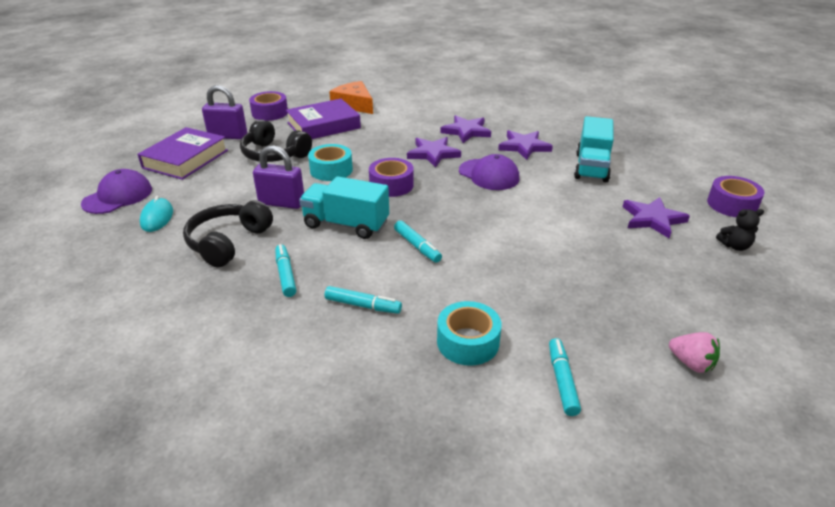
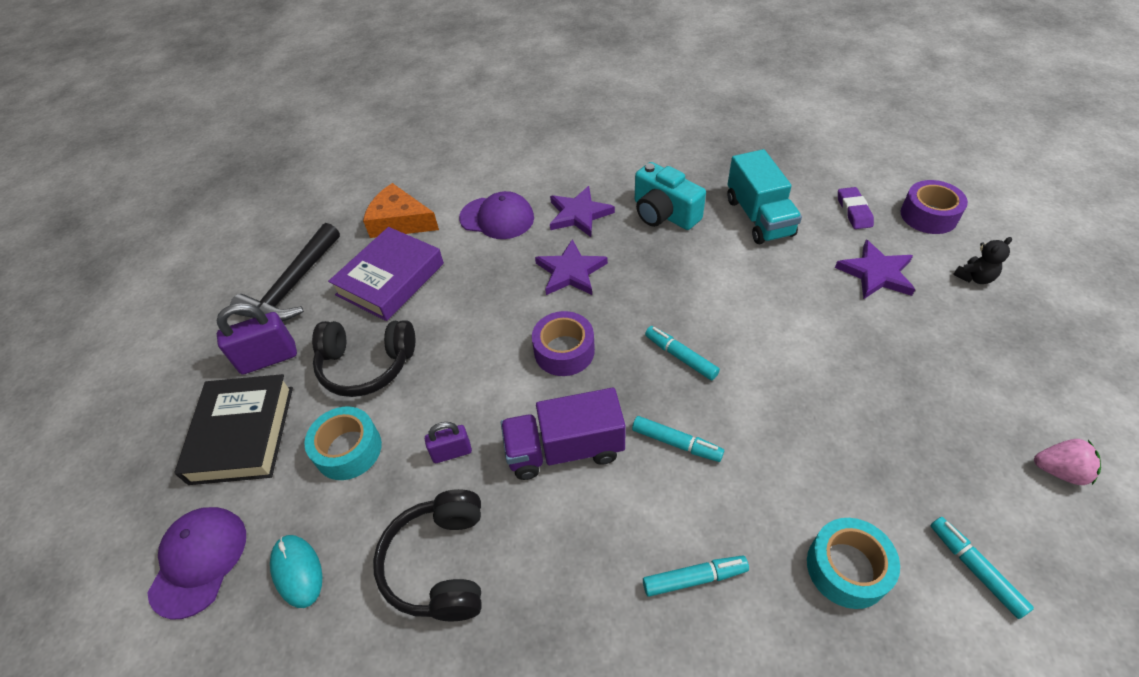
camera: 25 degrees left, 15 degrees up
purple book [137,127,228,180] -> black book [174,374,293,485]
purple tape [249,91,288,121] -> black hammer [230,223,340,322]
purple padlock [253,145,304,209] -> purple padlock [425,422,472,463], size x0.61
turquoise marker [275,244,296,297] -> turquoise marker moved to [645,326,720,380]
turquoise truck [299,176,389,239] -> purple truck [501,388,626,480]
turquoise tape [308,144,353,181] -> turquoise tape moved to [304,406,382,480]
purple cap [459,154,519,190] -> purple cap moved to [459,191,534,239]
purple star [498,130,553,160] -> turquoise camera [635,162,706,230]
none -> purple eraser [838,187,874,229]

